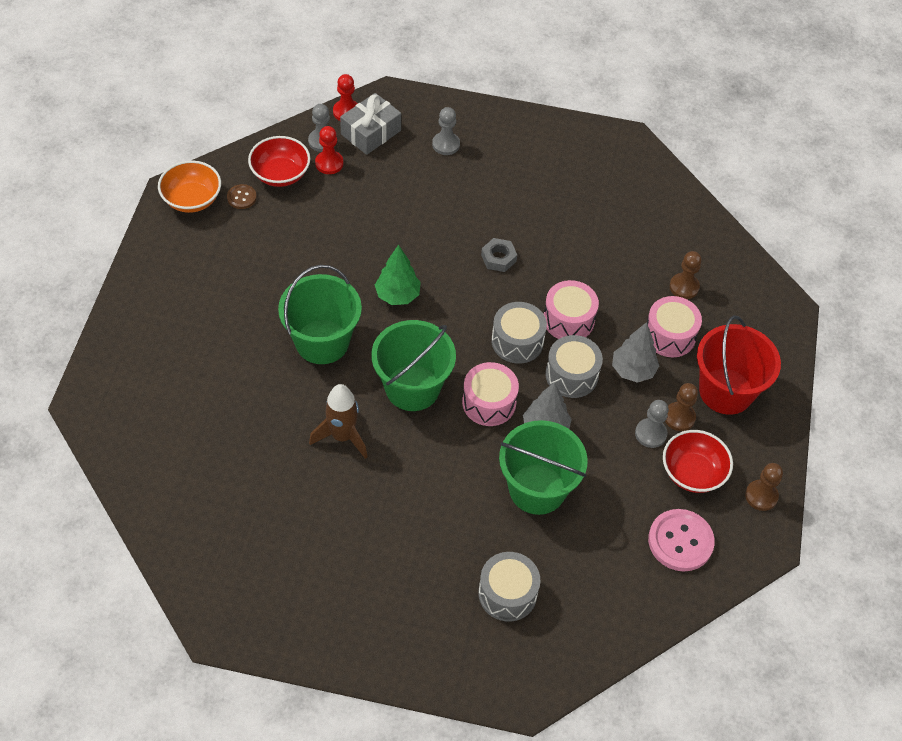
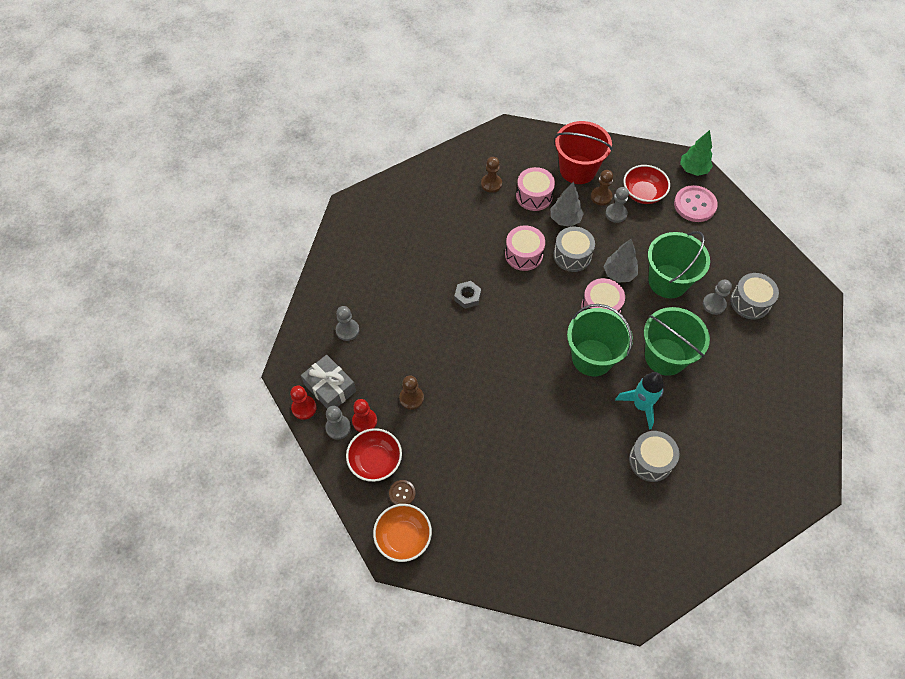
camera: 85 degrees left, 5 degrees up
green bucket [278,265,362,364] -> green bucket moved to [644,307,710,376]
brown rocket [309,384,367,459] -> turquoise rocket [615,372,664,430]
green tree [375,245,421,305] -> green tree moved to [680,130,713,176]
grey drum [491,302,547,364] -> grey drum moved to [629,431,679,482]
brown pawn [745,463,783,511] -> brown pawn moved to [399,375,424,410]
none -> grey pawn [703,280,732,315]

